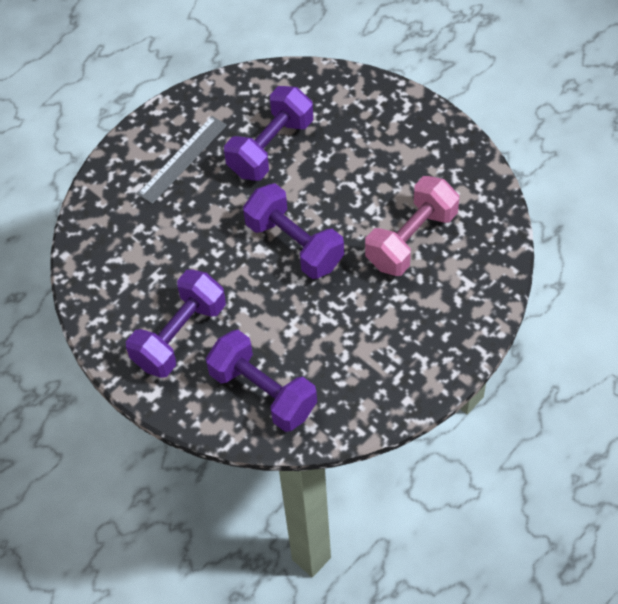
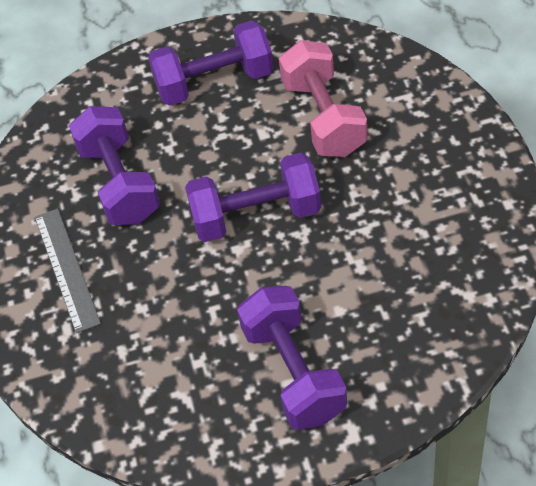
camera: 55 degrees left, 5 degrees down
purple dumbbell [206,330,317,432] -> purple dumbbell moved to [148,20,274,106]

